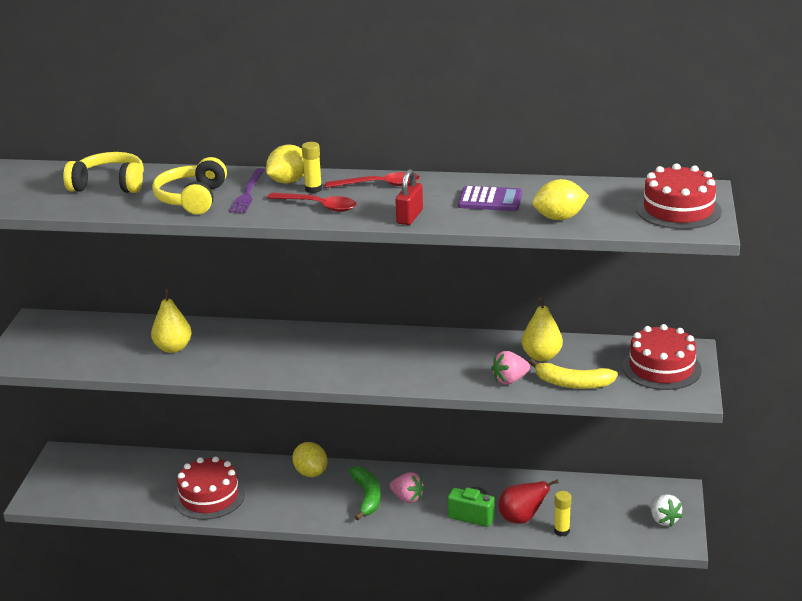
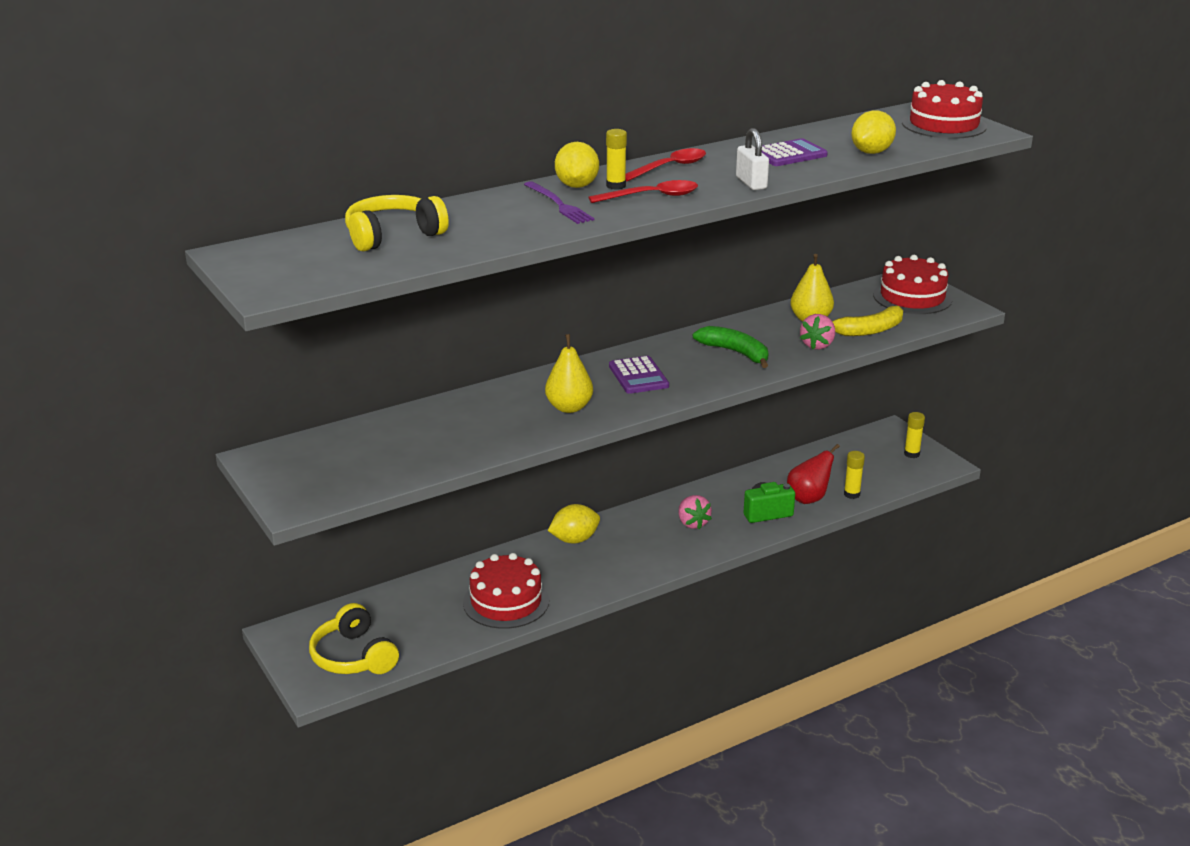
camera: 40 degrees left, 0 degrees up
yellow pear [151,289,192,353] -> yellow pear moved to [545,334,593,413]
yellow headphones [152,157,227,215] -> yellow headphones moved to [309,603,399,674]
yellow lemon [293,442,327,477] -> yellow lemon turned 45 degrees counterclockwise [548,504,600,544]
green banana [349,466,381,521] -> green banana moved to [693,326,769,368]
pink strawberry [390,472,424,503] -> pink strawberry turned 75 degrees clockwise [678,495,712,529]
red padlock [395,169,423,225] -> white padlock [736,128,769,190]
white strawberry [651,494,683,527] -> yellow glue stick [904,412,925,458]
none -> purple calculator [609,356,669,394]

